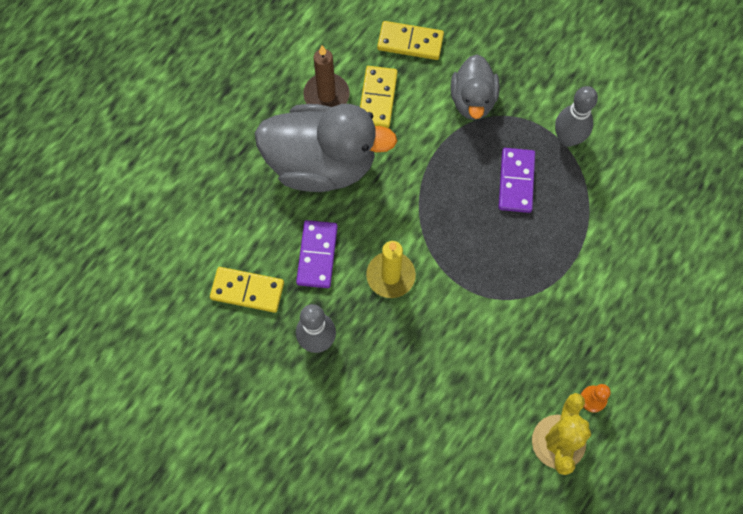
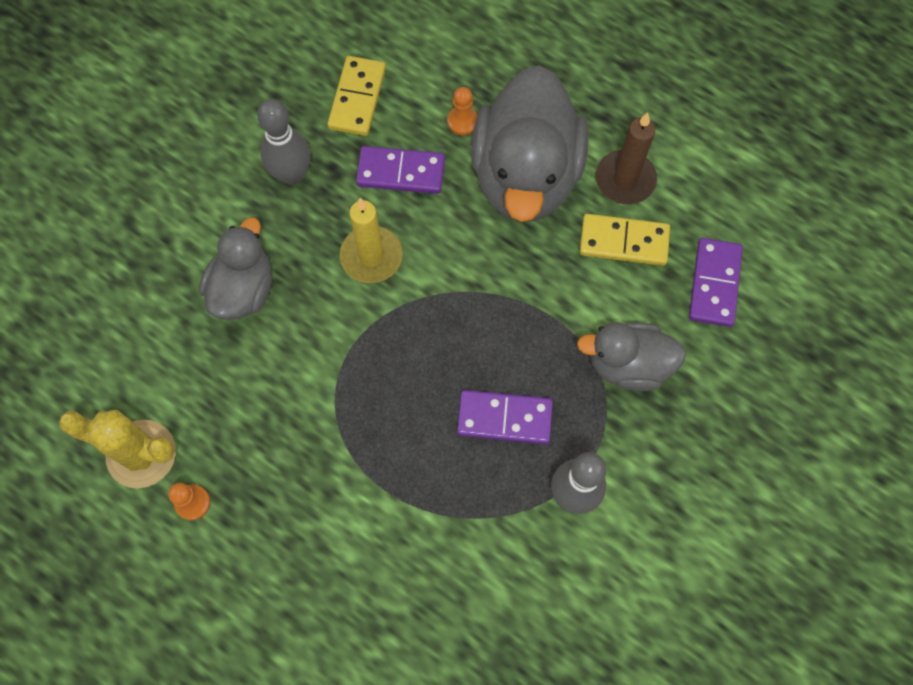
camera: 90 degrees right, 0 degrees up
yellow domino [377,21,444,60] -> purple domino [689,238,743,327]
none -> grey duck [199,218,272,320]
none -> orange pawn [447,87,477,135]

